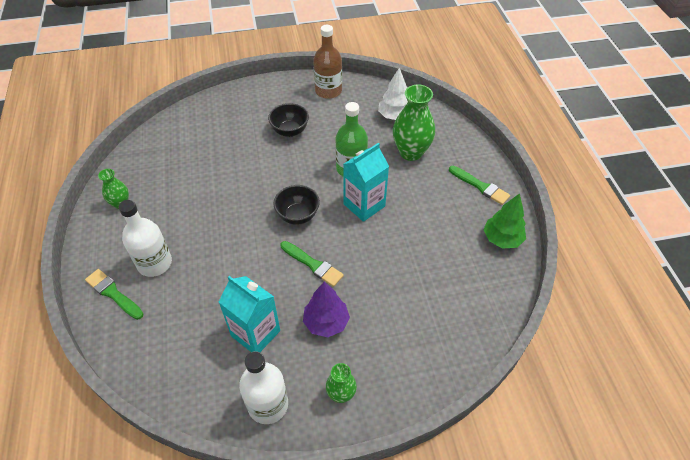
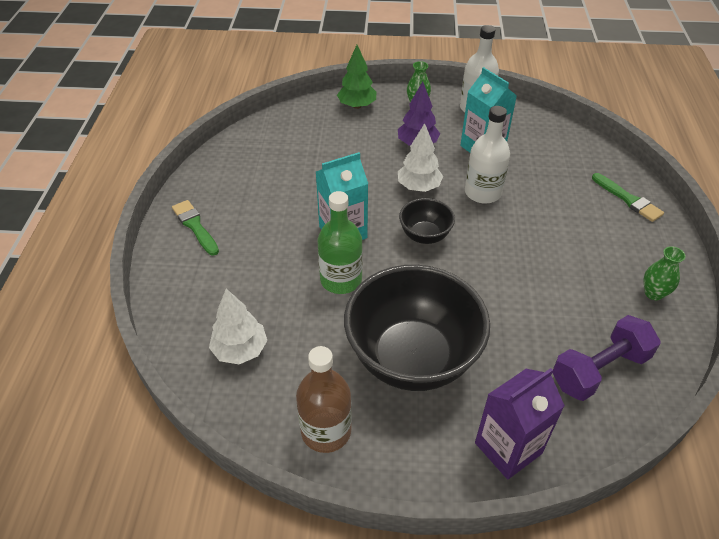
camera: 165 degrees left, 5 degrees down
white bottle [119,200,172,277] -> white bottle moved to [465,106,510,204]
black bowl [268,103,309,137] -> black bowl [344,265,490,391], size x2.13
green brush [281,241,344,287] -> white tree [398,123,443,192]
green vase [393,85,435,161] -> none
green tree [483,193,526,249] -> green tree moved to [337,45,376,109]
none -> purple carton [475,368,565,479]
none -> purple dumbbell [552,315,660,401]

